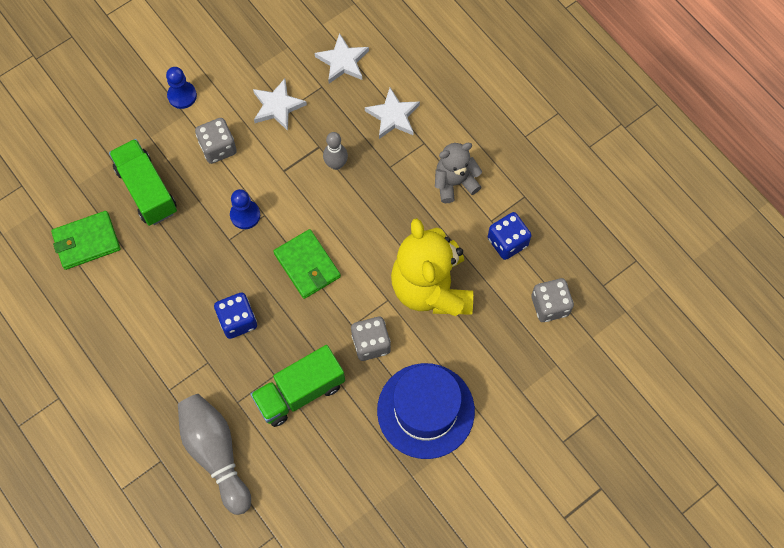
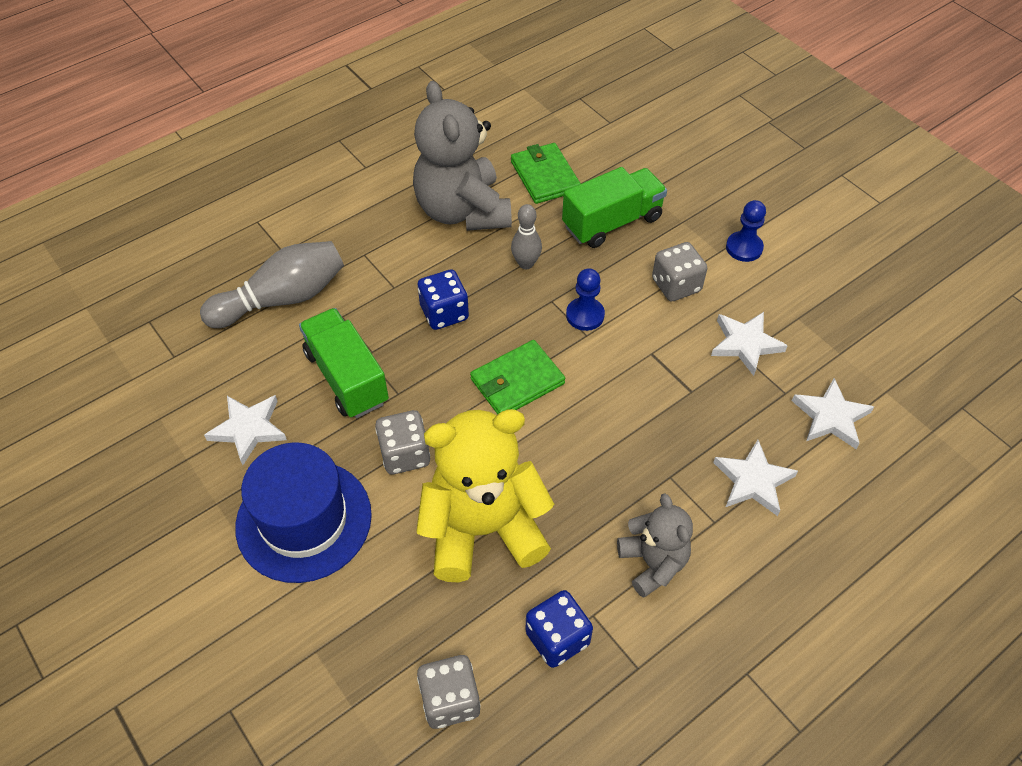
camera: 90 degrees right, 15 degrees down
grey bowling pin [323,132,348,170] -> grey bowling pin moved to [511,204,542,269]
none -> white star [204,395,287,465]
none -> grey teddy bear [413,81,512,231]

